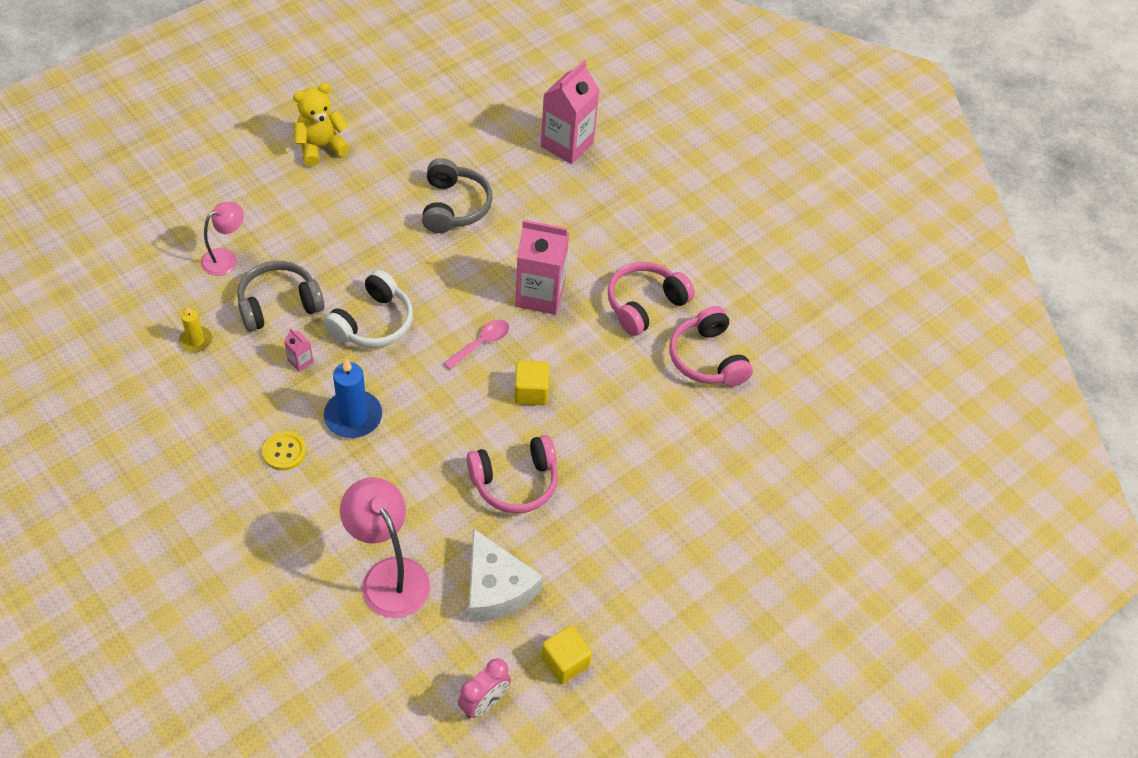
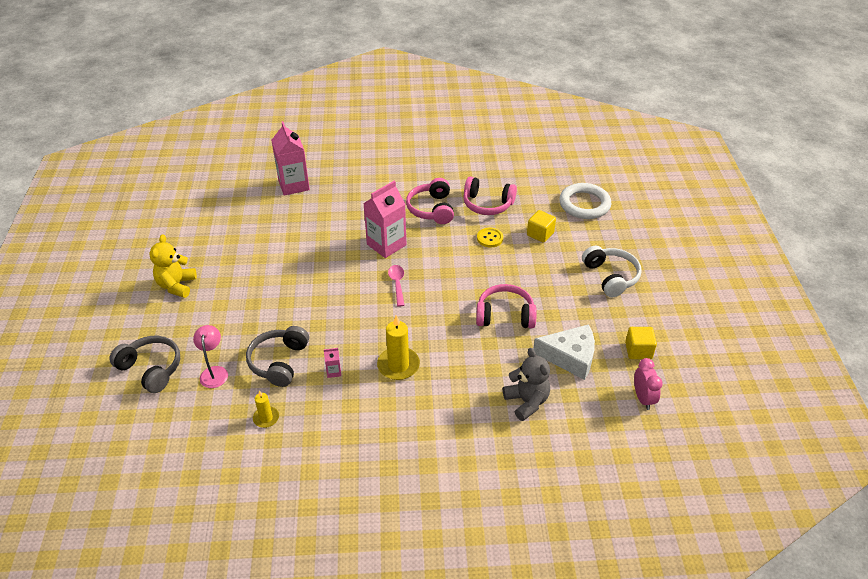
camera: 50 degrees left, 10 degrees down
yellow button [262,431,306,471] -> yellow button moved to [477,227,503,247]
white headphones [323,270,413,348] -> white headphones moved to [582,246,642,297]
blue candle [324,358,382,438] -> yellow candle [377,315,420,380]
pink lamp [340,477,430,618] -> grey teddy bear [503,348,550,421]
grey headphones [422,158,493,233] -> grey headphones moved to [109,336,180,393]
pink headphones [467,435,558,514] -> pink headphones turned 105 degrees counterclockwise [476,284,537,328]
yellow cube [514,360,550,405] -> yellow cube moved to [527,210,556,243]
none -> white ring [559,183,611,219]

